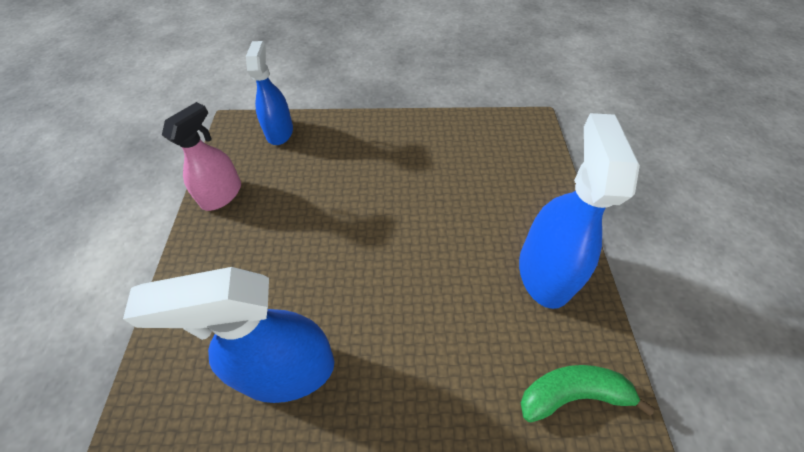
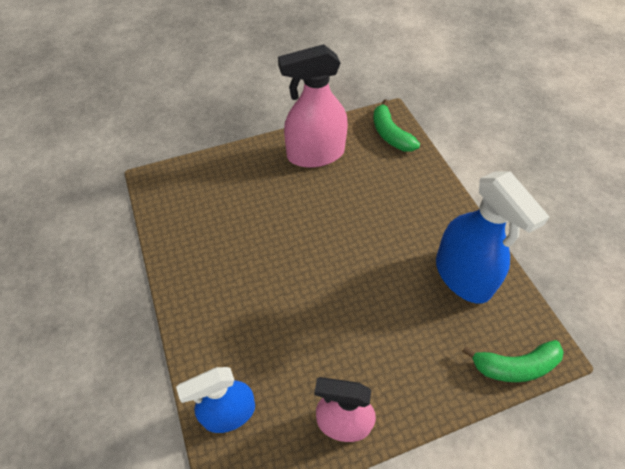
camera: 110 degrees left, 0 degrees up
blue spray bottle [519,113,640,309] -> pink spray bottle [278,44,348,168]
none -> green banana [462,340,564,382]

